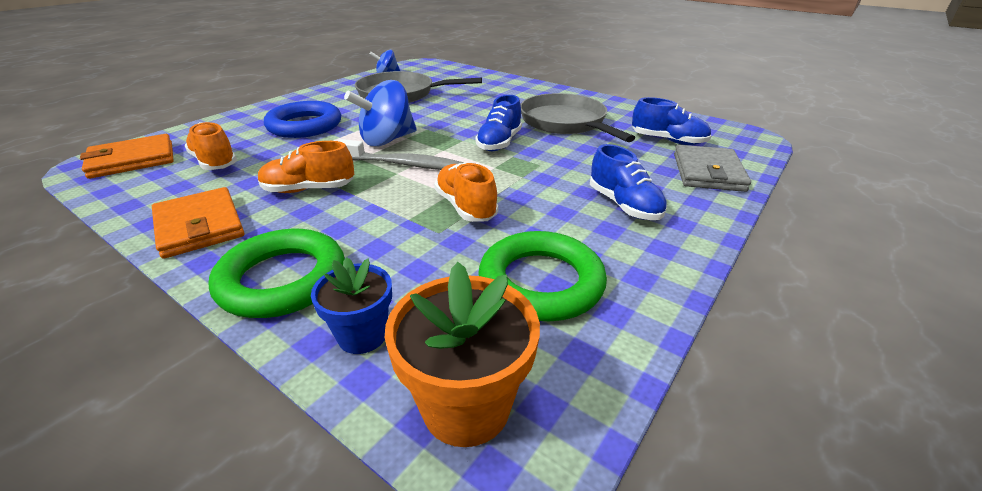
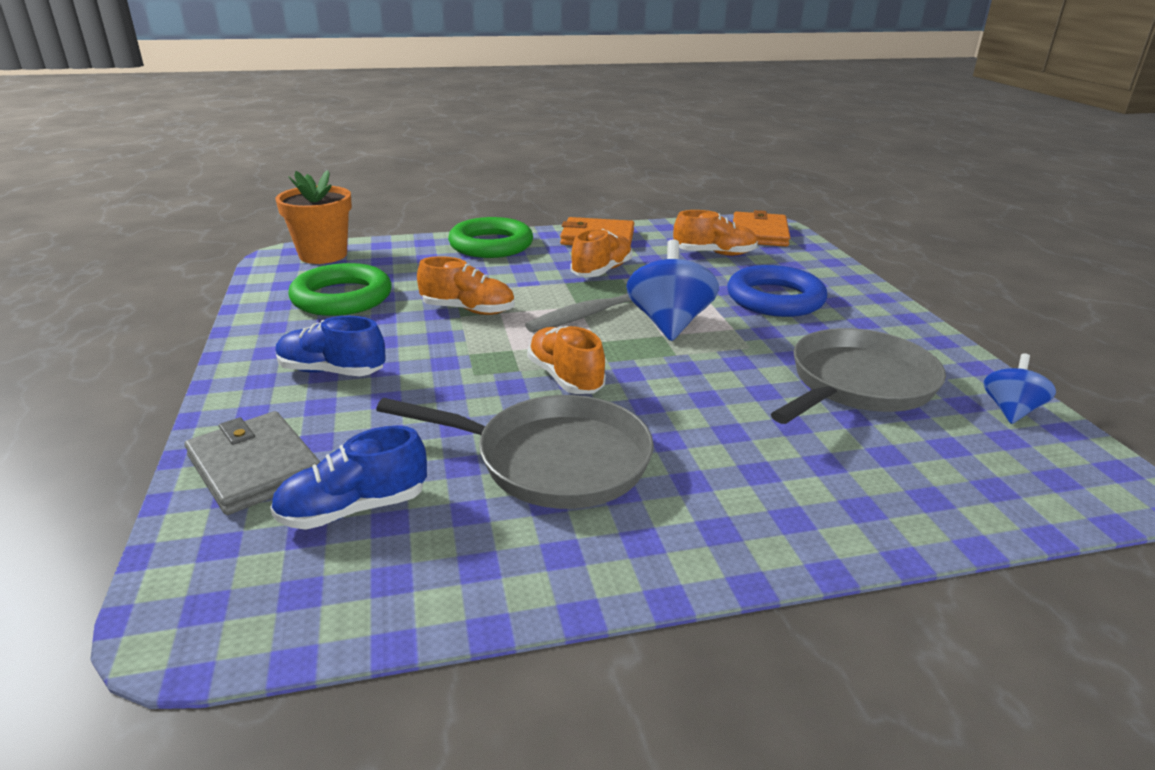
camera: 130 degrees right, 5 degrees down
blue flower pot [311,257,392,354] -> none
blue shoe [475,95,522,151] -> orange shoe [527,326,606,394]

